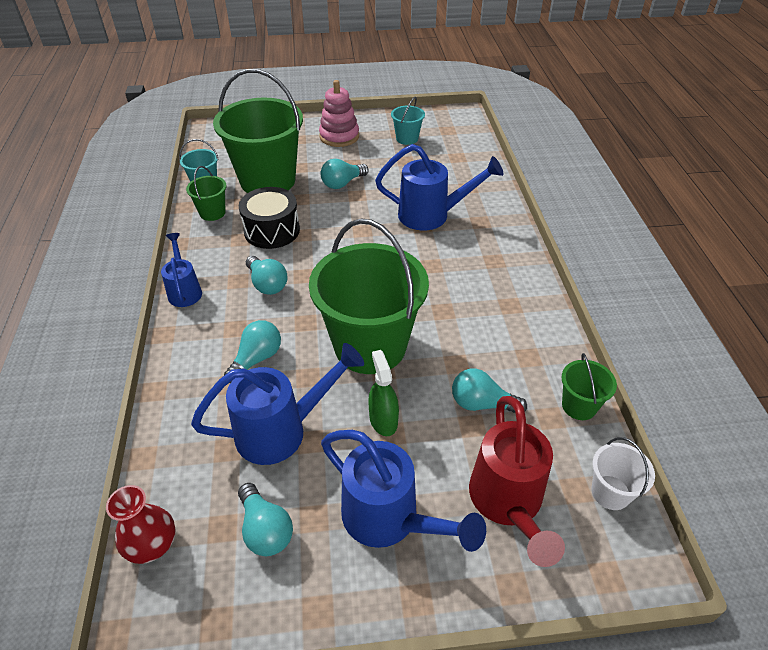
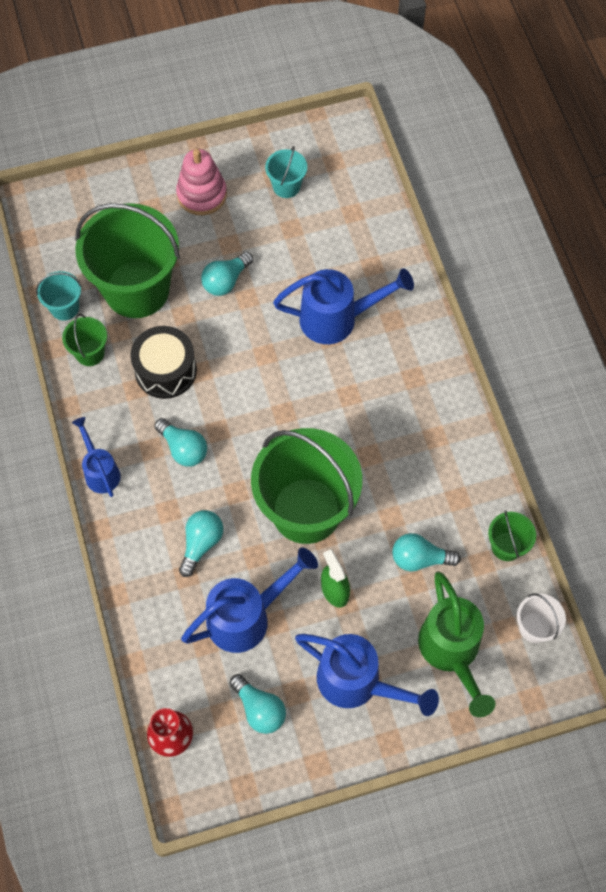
camera: 10 degrees left, 20 degrees up
red watering can [469,396,565,567] -> green watering can [418,571,495,717]

